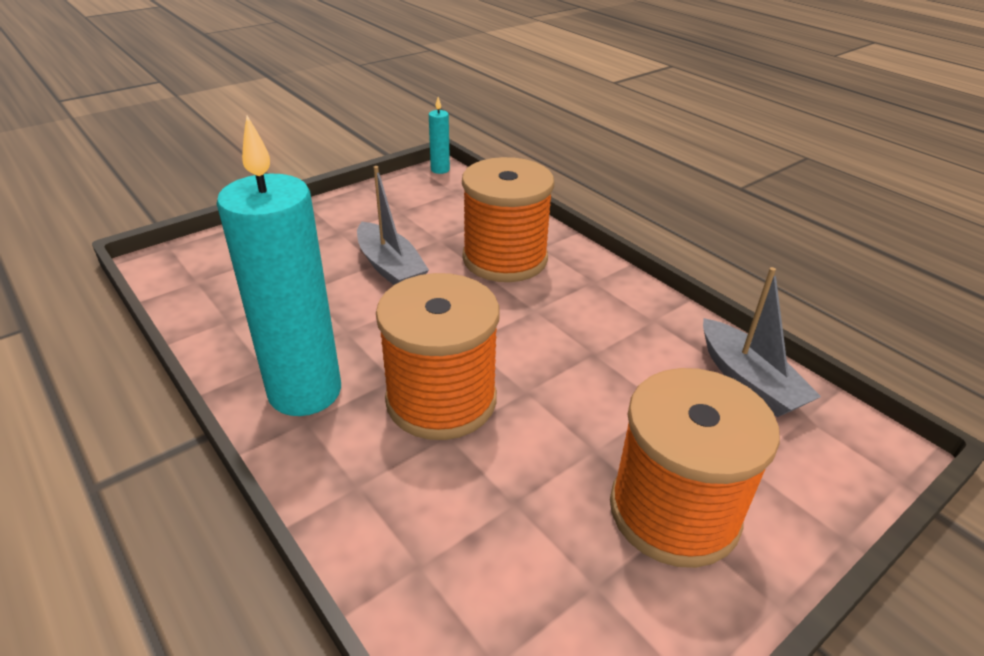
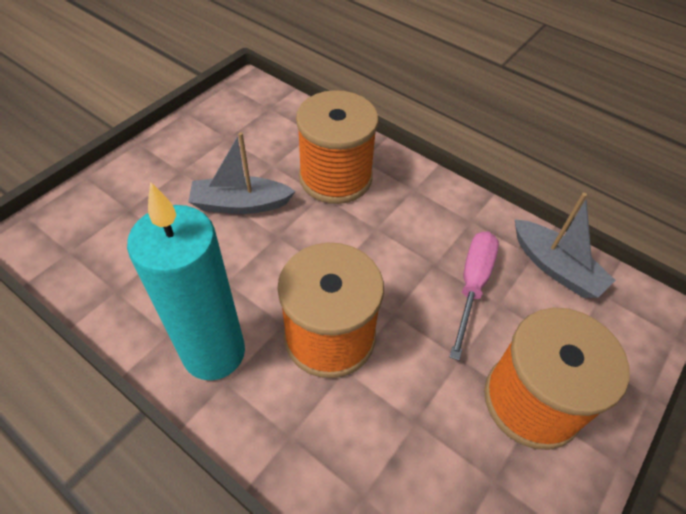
camera: 15 degrees left, 15 degrees up
grey boat [357,166,429,285] -> grey boat turned 135 degrees clockwise [188,132,296,214]
turquoise candle [429,97,450,174] -> none
none -> pink screwdriver [450,232,499,361]

